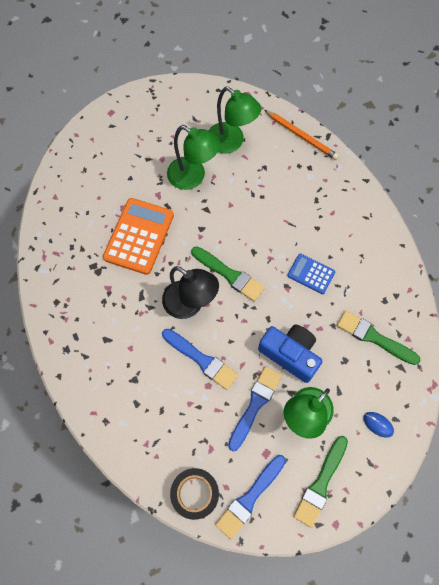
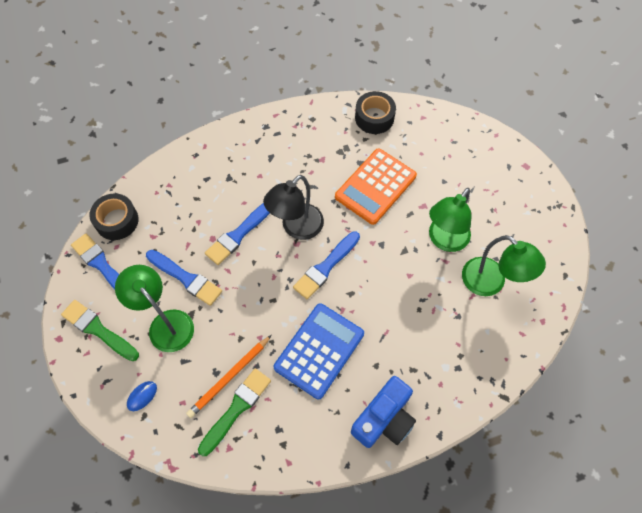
camera: 95 degrees right, 5 degrees down
orange calculator [103,198,174,275] -> orange calculator turned 105 degrees clockwise [335,148,417,225]
green brush [191,246,265,302] -> blue brush [293,231,360,299]
green lamp [209,87,261,154] -> green lamp turned 90 degrees counterclockwise [462,235,546,296]
blue camera [258,325,322,383] -> blue camera moved to [351,376,416,448]
orange pencil [265,110,339,160] -> orange pencil moved to [186,335,272,418]
blue calculator [287,254,335,294] -> blue calculator [274,303,364,399], size x1.81
none -> black tape [355,91,396,134]

